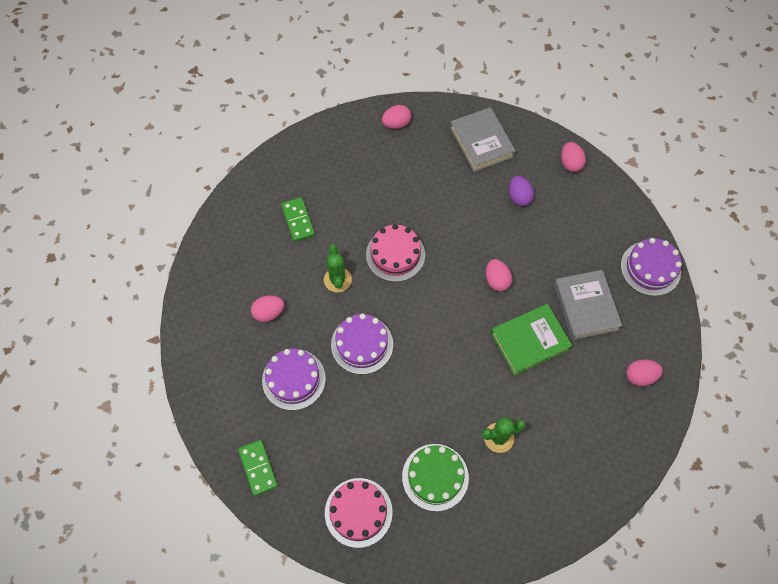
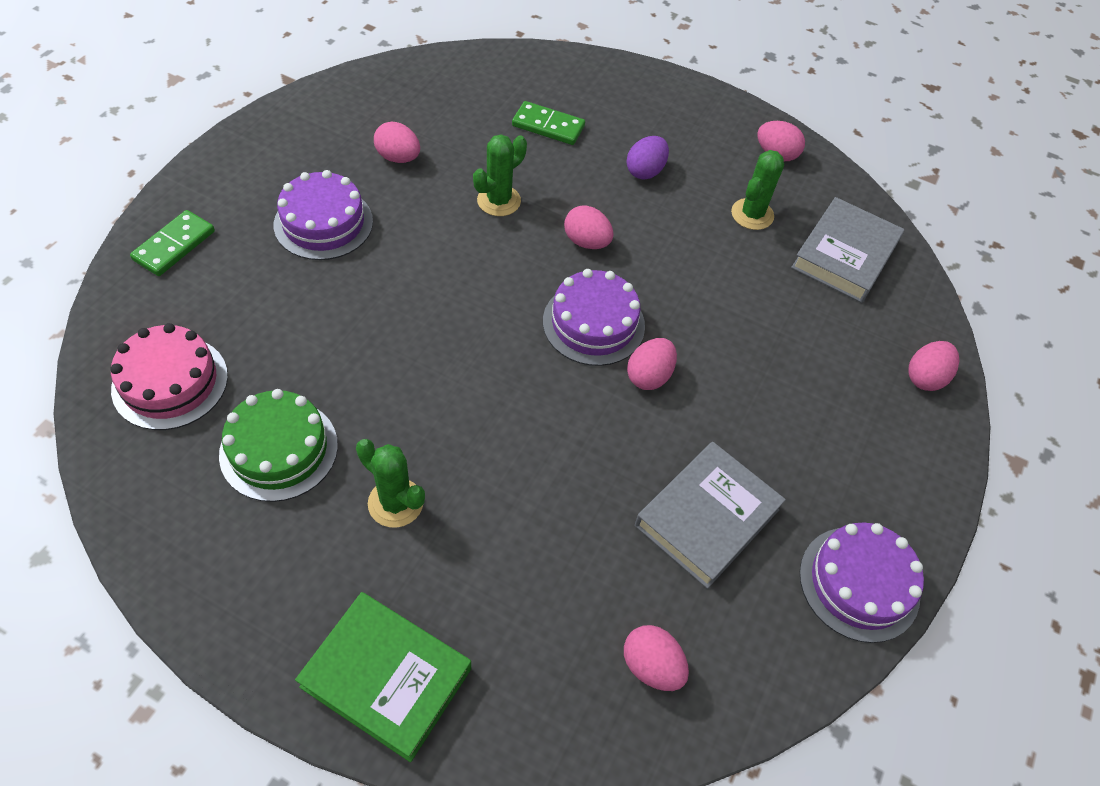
camera: 50 degrees right, 10 degrees down
green domino [281,197,315,242] -> green domino turned 75 degrees clockwise [512,101,585,145]
purple cake [331,314,393,374] -> purple cake moved to [543,269,645,366]
pink cake [366,224,425,282] -> pink egg [564,205,614,249]
green book [491,304,572,376] -> green book moved to [295,592,471,762]
purple egg [509,176,534,206] -> purple egg moved to [626,136,669,180]
none -> green cactus [731,150,784,230]

